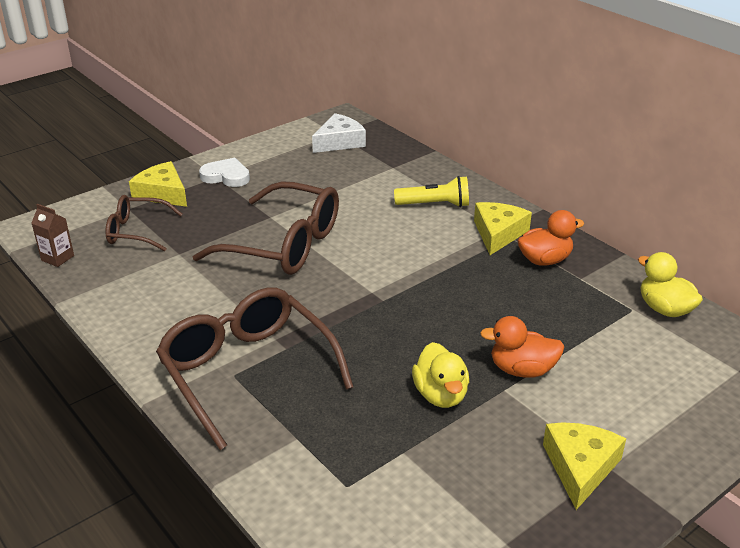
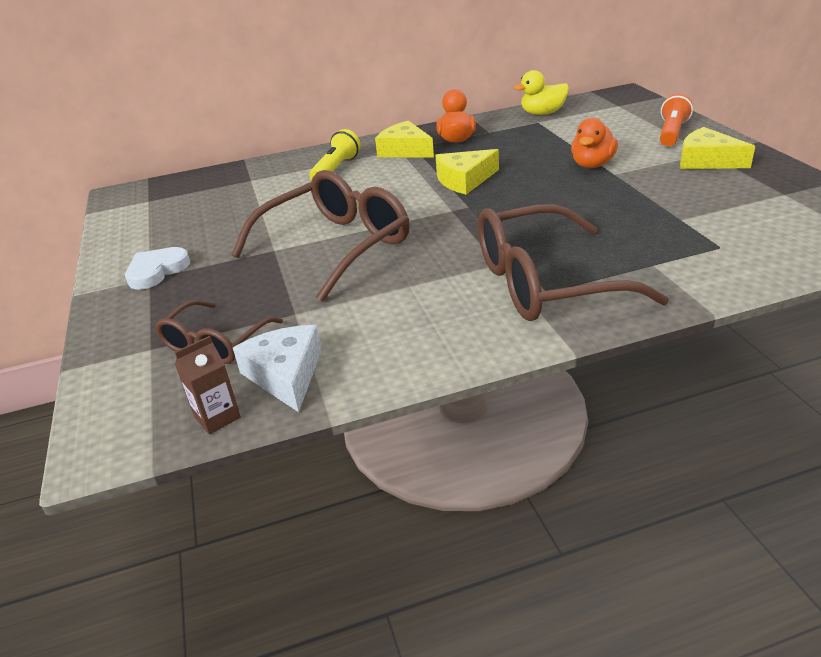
camera: 65 degrees left, 0 degrees up
yellow cheese [129,161,187,207] -> yellow cheese moved to [436,149,499,195]
white cheese [312,113,366,153] -> white cheese moved to [233,325,322,412]
yellow duck [412,342,469,408] -> none
none -> orange flashlight [660,94,693,146]

